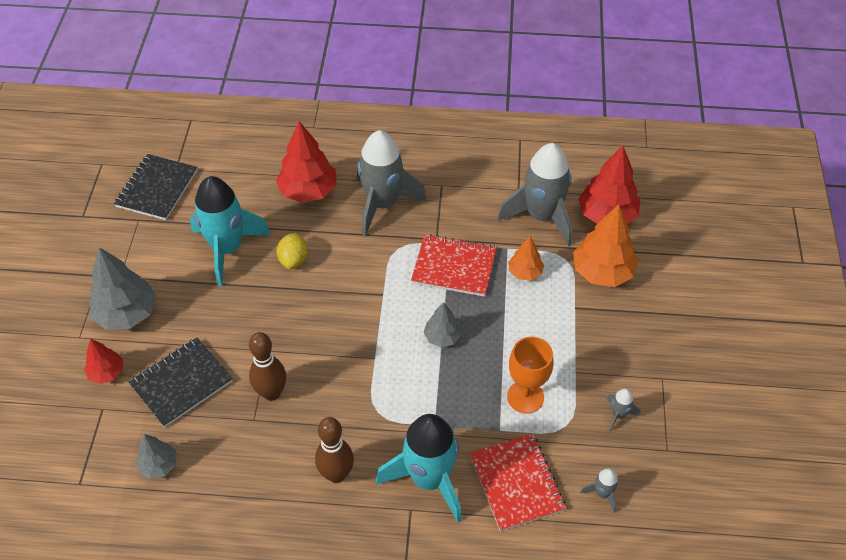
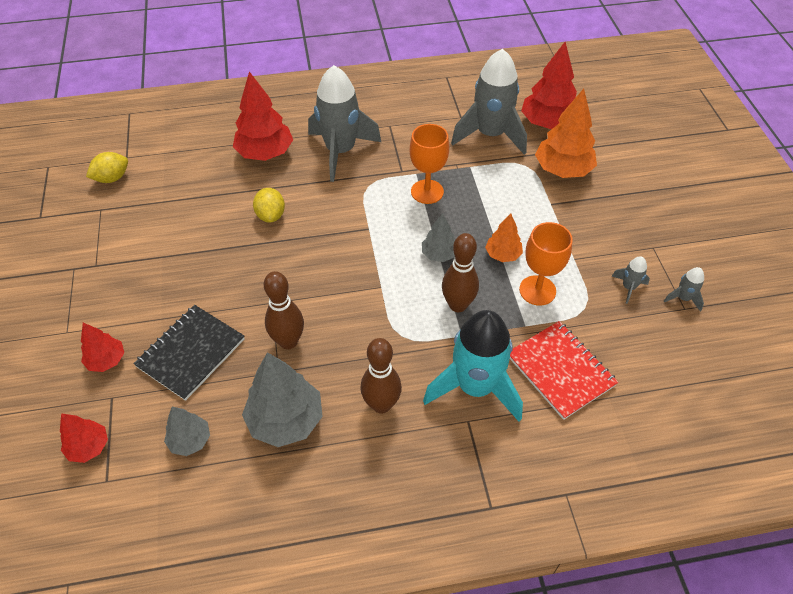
camera: 15 degrees left, 0 degrees up
grey tree [89,247,156,330] -> grey tree moved to [242,352,323,447]
black notebook [114,154,197,220] -> yellow lemon [86,152,128,183]
turquoise rocket [190,176,271,286] -> none
red notebook [411,234,497,297] -> orange goblet [410,124,449,204]
orange tree [508,236,544,280] -> orange tree moved to [485,213,523,262]
grey rocket [580,468,619,513] -> grey rocket moved to [664,267,704,312]
none -> red tree [60,413,108,463]
none -> brown bowling pin [442,233,479,312]

